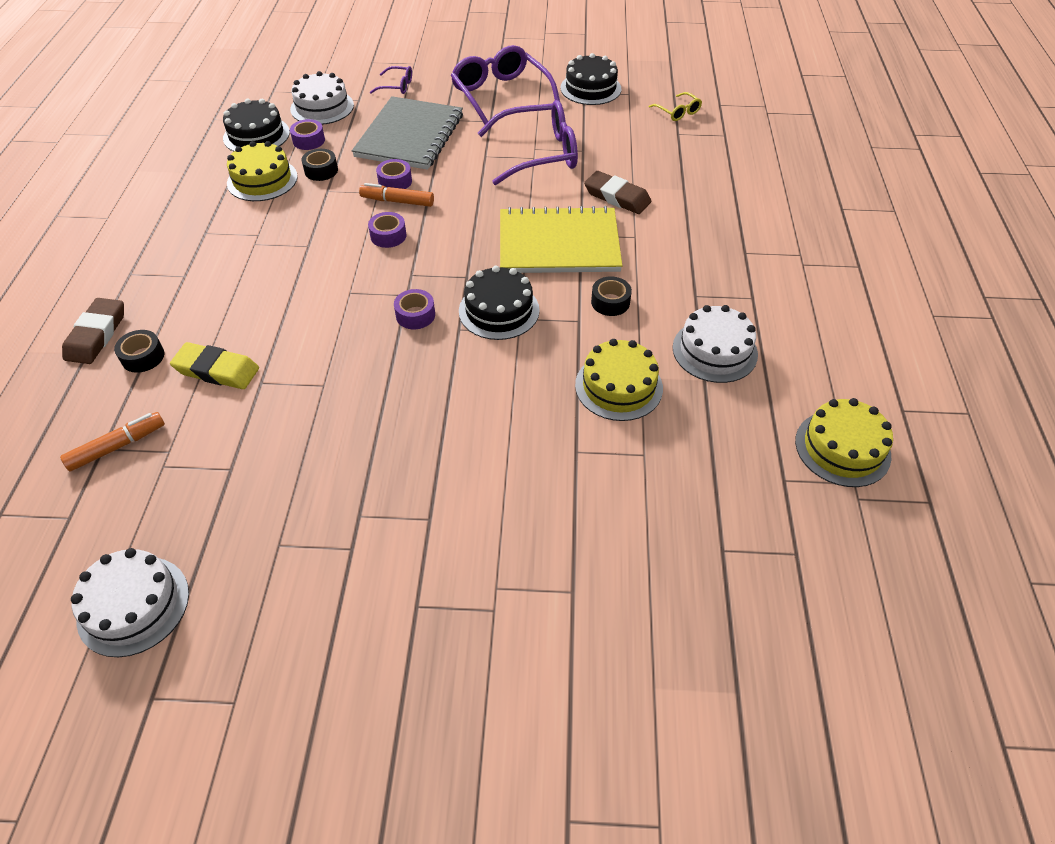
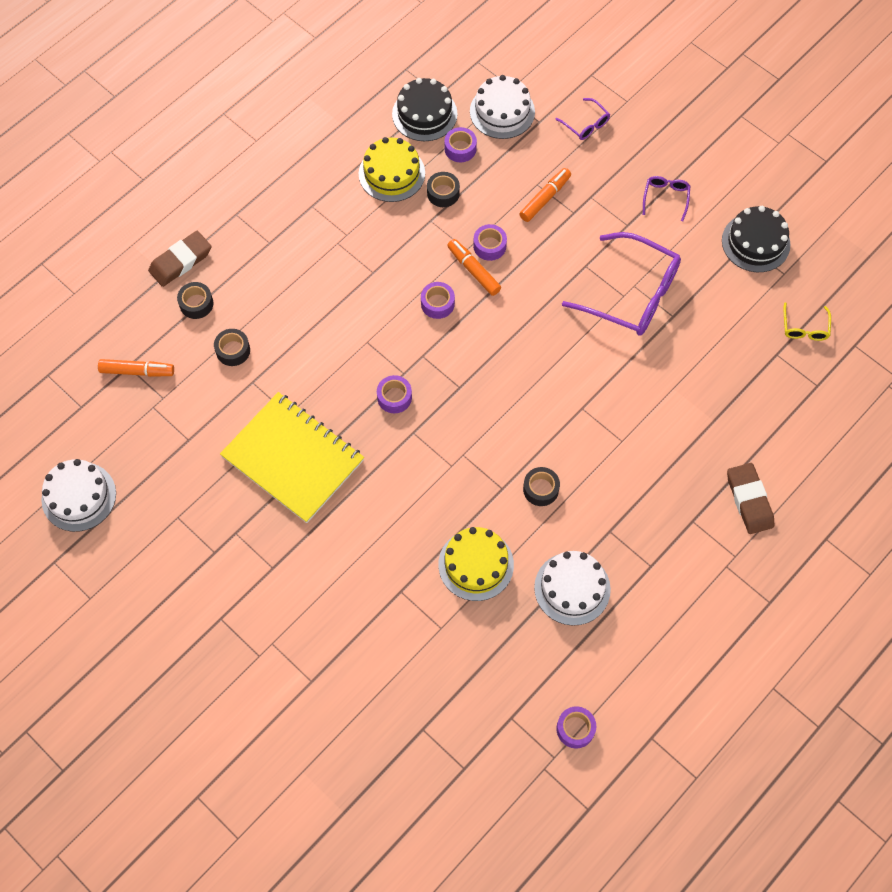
camera: 40 degrees right, 15 degrees up
yellow eraser [170,342,259,389] -> black tape [214,329,250,366]
grey notebook [352,96,463,170] -> orange marker [519,168,571,222]
purple glasses [451,45,560,125] -> purple glasses [643,176,690,221], size x0.46
black cake [459,266,540,340] -> none
yellow notebook [500,206,623,273] -> yellow notebook moved to [220,392,364,523]
brown eraser [584,171,651,214] -> brown eraser moved to [727,463,775,534]
yellow cake [795,398,893,487] -> purple tape [556,706,596,748]

